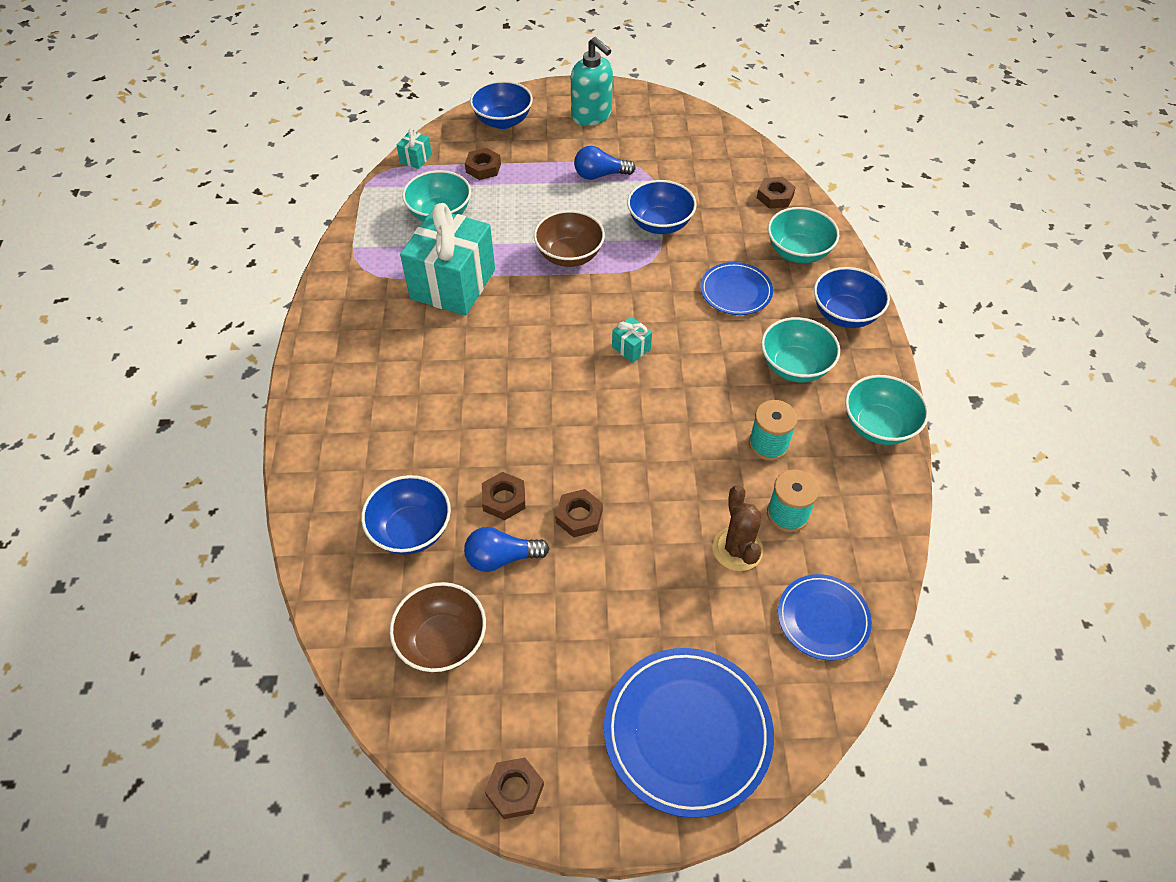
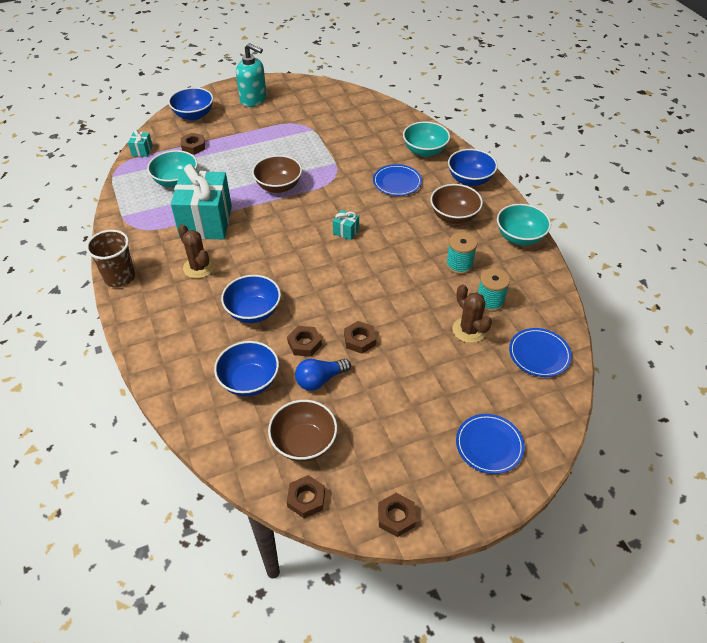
camera: 20 degrees left, 5 degrees down
blue light bulb [574,146,636,180] -> none
blue plate [604,648,774,818] -> blue plate [456,414,525,474], size x0.59
blue bowl [627,180,697,234] -> blue bowl moved to [221,275,281,323]
brown nut [757,177,796,209] -> brown nut moved to [287,475,325,518]
turquoise bowl [761,317,840,382] -> brown bowl [430,184,483,224]
none -> brown cup [86,230,135,288]
none -> brown cactus [178,224,215,279]

